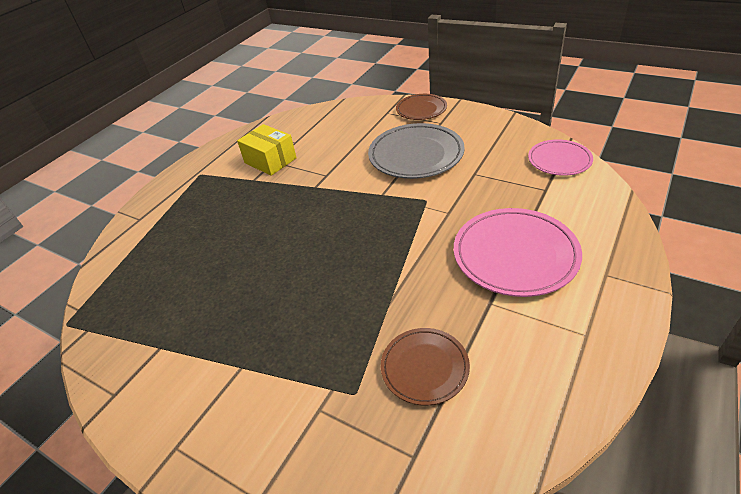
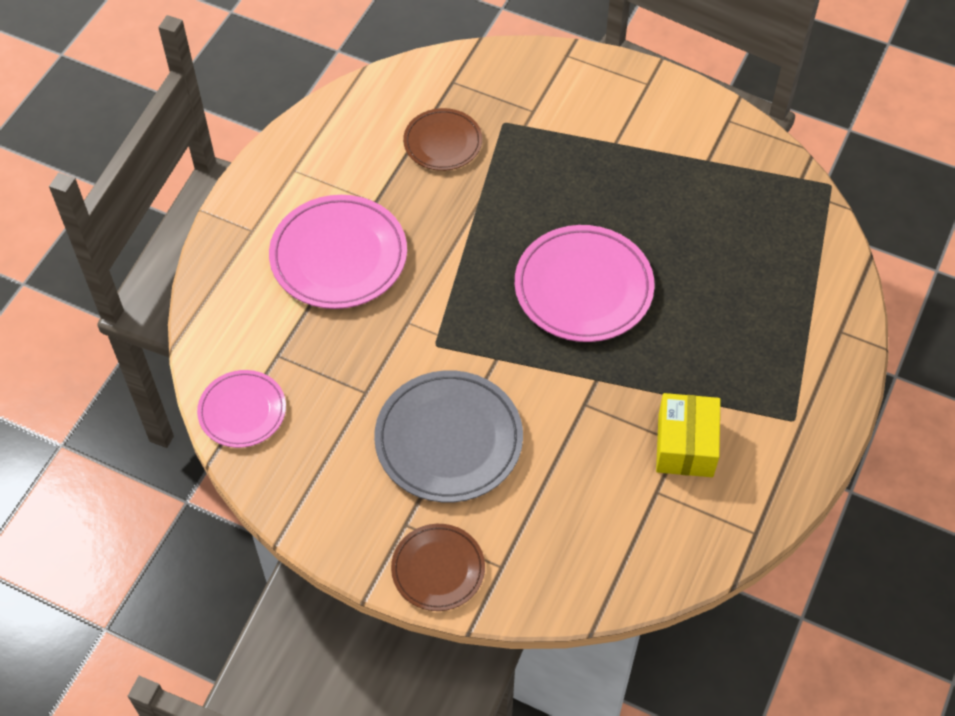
camera: 170 degrees right, 15 degrees up
yellow box [237,124,297,176] -> yellow box turned 60 degrees clockwise [656,393,721,477]
none -> pink plate [515,225,655,342]

